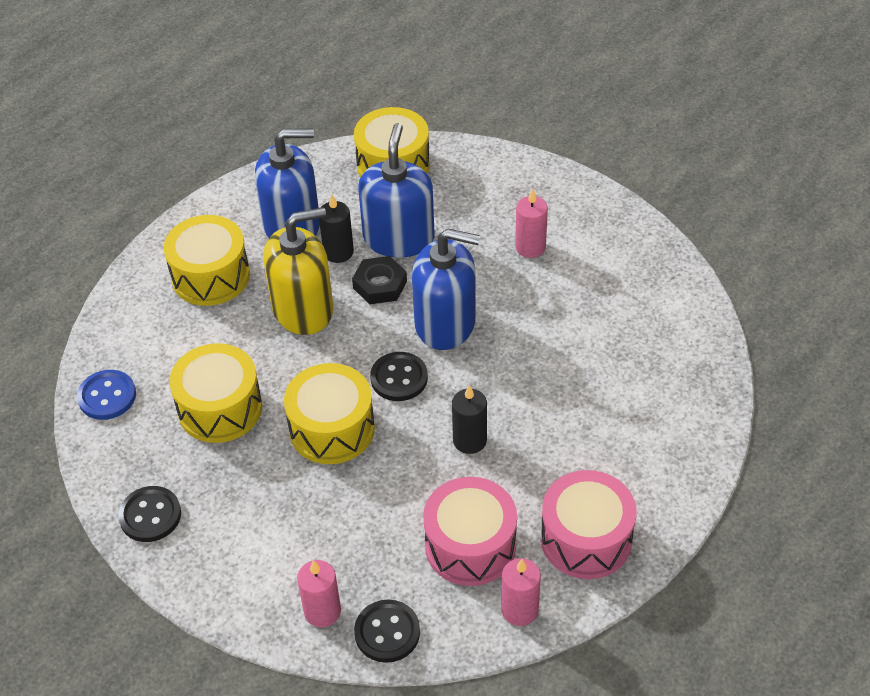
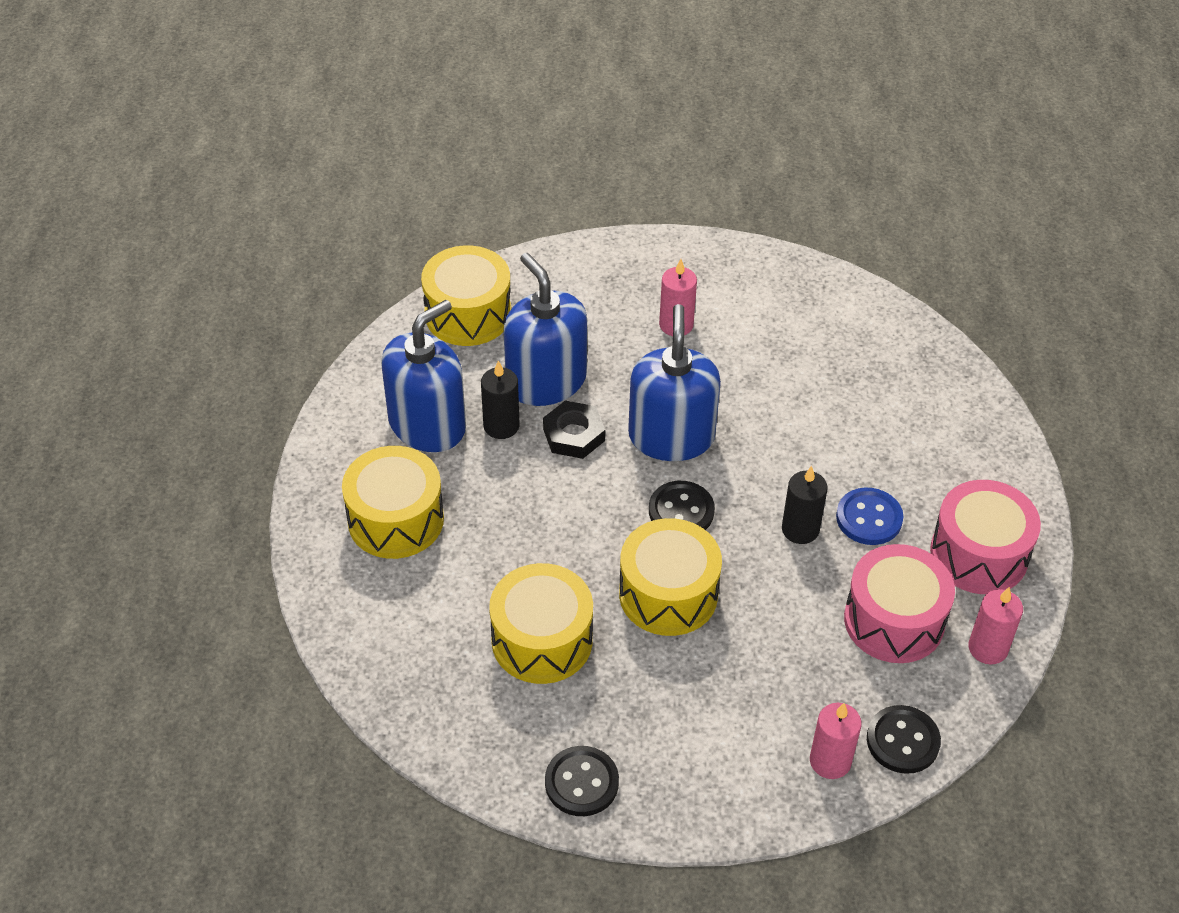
camera: 40 degrees left, 0 degrees up
blue button [77,370,136,420] -> blue button moved to [836,488,903,545]
yellow soap dispenser [263,207,334,335] -> none
blue soap dispenser [412,229,480,350] -> blue soap dispenser turned 60 degrees counterclockwise [628,304,721,461]

